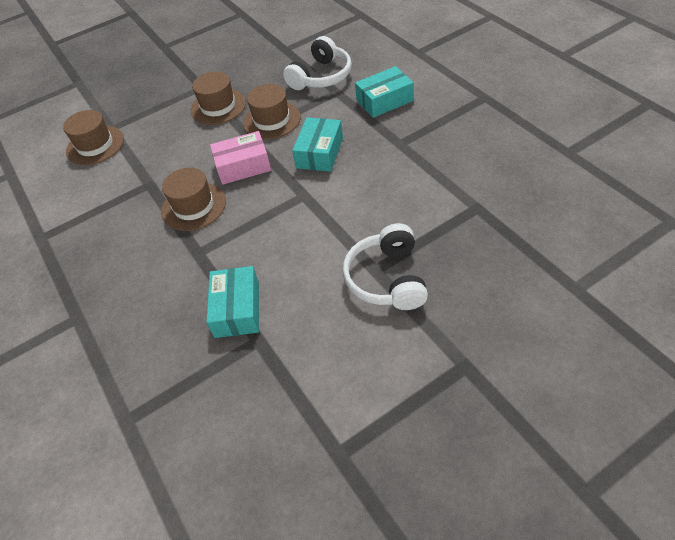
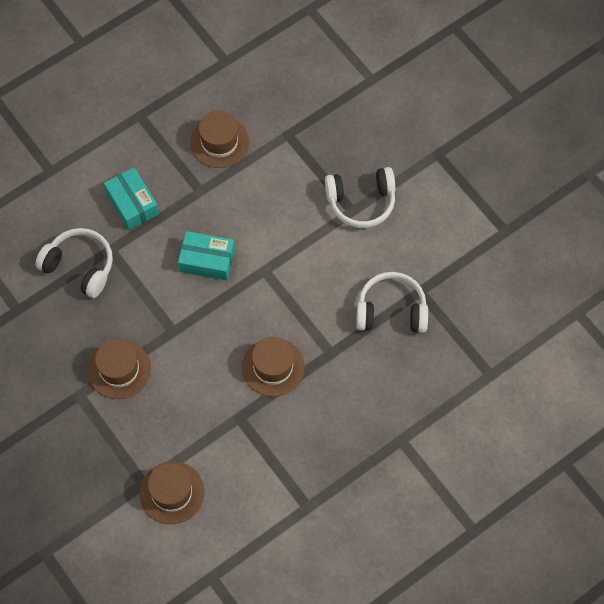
camera: 100 degrees left, 15 degrees up
turquoise box [206,266,259,338] -> white headphones [356,272,428,333]
pink box [210,131,271,185] -> none
brown hat [243,84,301,139] -> brown hat moved to [190,111,249,168]

